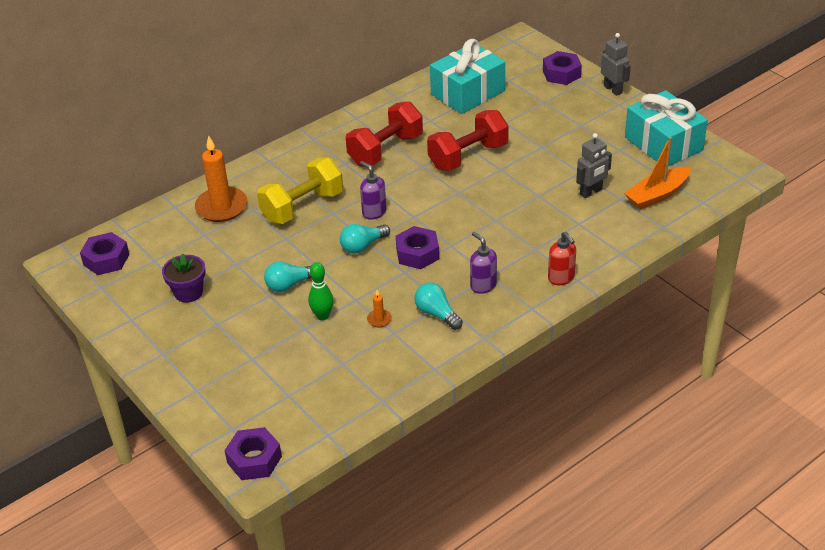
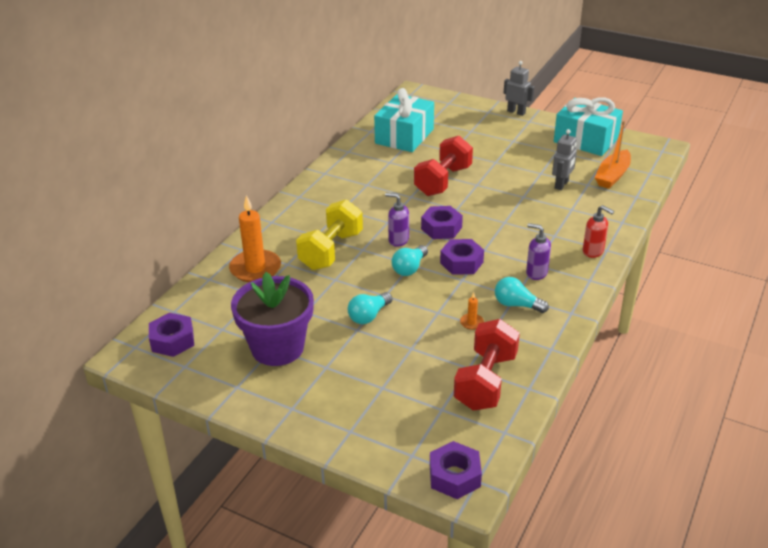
camera: 25 degrees left, 5 degrees down
purple flower pot [162,253,206,303] -> purple flower pot [231,272,314,366], size x1.84
green bowling pin [308,262,334,320] -> none
red dumbbell [346,101,423,166] -> red dumbbell moved to [454,319,520,411]
purple nut [543,51,582,85] -> purple nut moved to [421,206,463,239]

